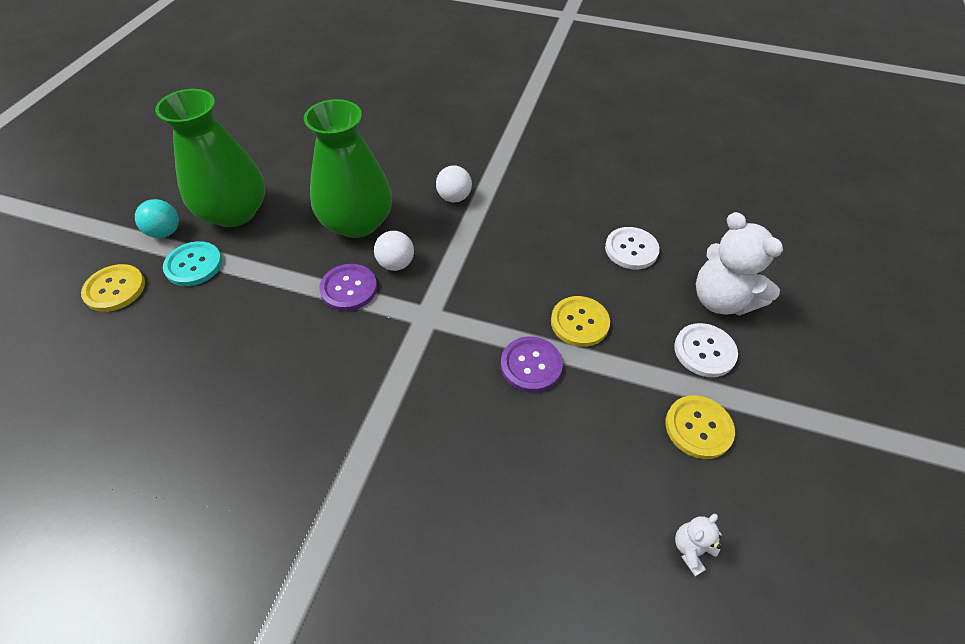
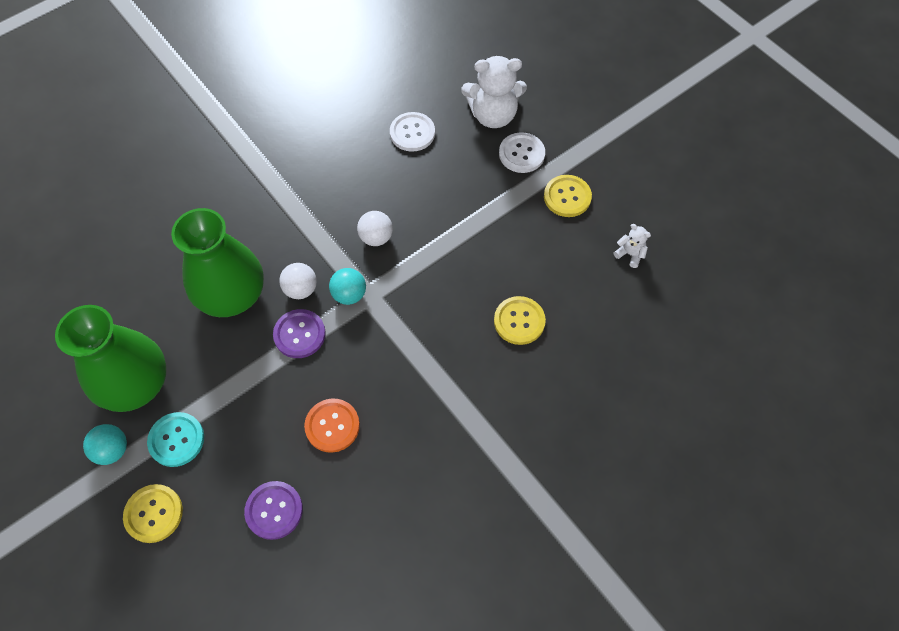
camera: 55 degrees left, 10 degrees up
white ball [436,166,472,202] -> white ball moved to [357,211,393,246]
purple button [501,336,563,392] -> purple button moved to [244,481,303,540]
yellow button [551,296,610,347] -> yellow button moved to [494,296,546,345]
white teddy bear [675,514,722,576] -> white teddy bear turned 135 degrees clockwise [614,224,651,268]
none -> orange button [304,399,360,453]
none -> turquoise ball [329,268,366,305]

